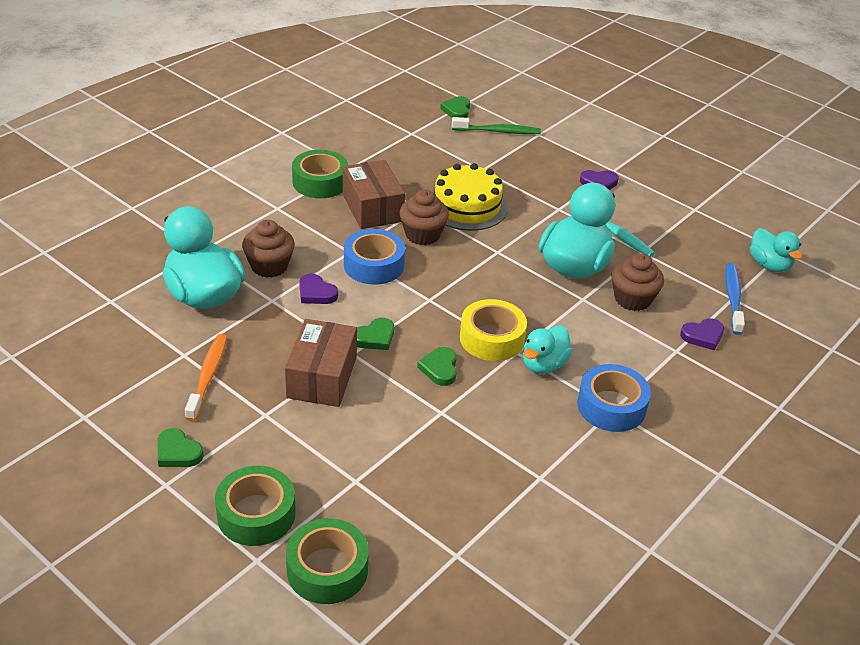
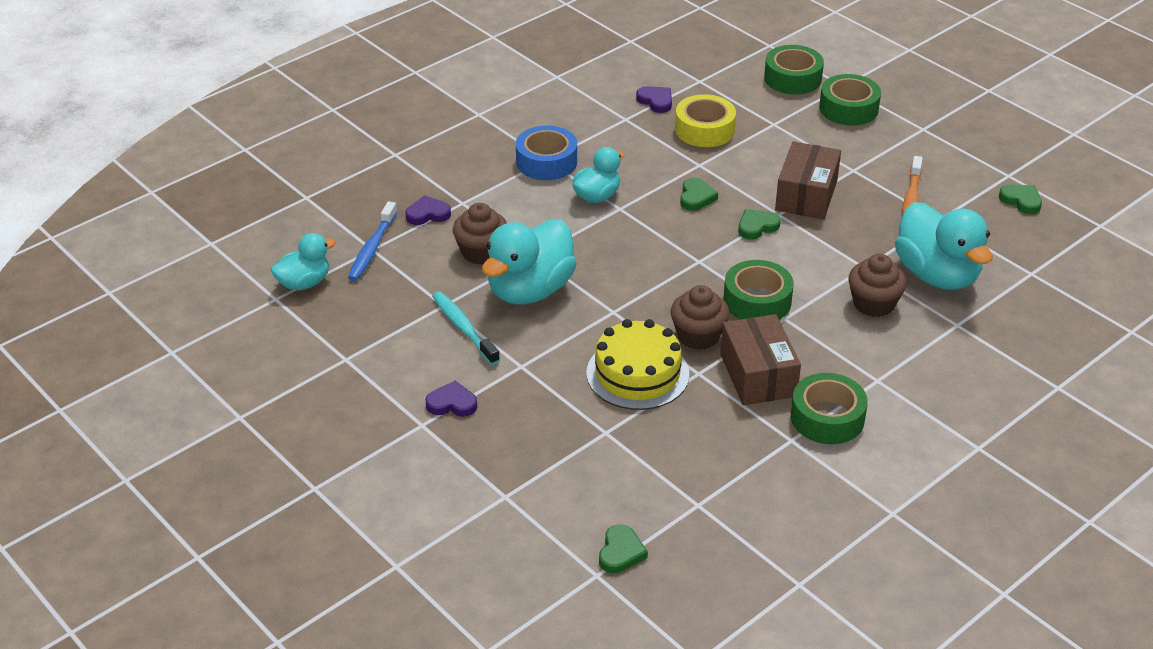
camera: 170 degrees left, 0 degrees up
green heart [158,428,204,467] -> green heart moved to [999,184,1042,214]
purple heart [299,274,338,304] -> purple heart moved to [636,86,672,113]
blue tape [344,229,405,285] -> green tape [723,260,794,319]
green toothbrush [452,117,541,134] -> none
yellow tape [460,299,527,361] -> yellow tape moved to [675,94,736,147]
turquoise duck [750,228,803,272] -> turquoise duck turned 75 degrees clockwise [271,233,336,291]

